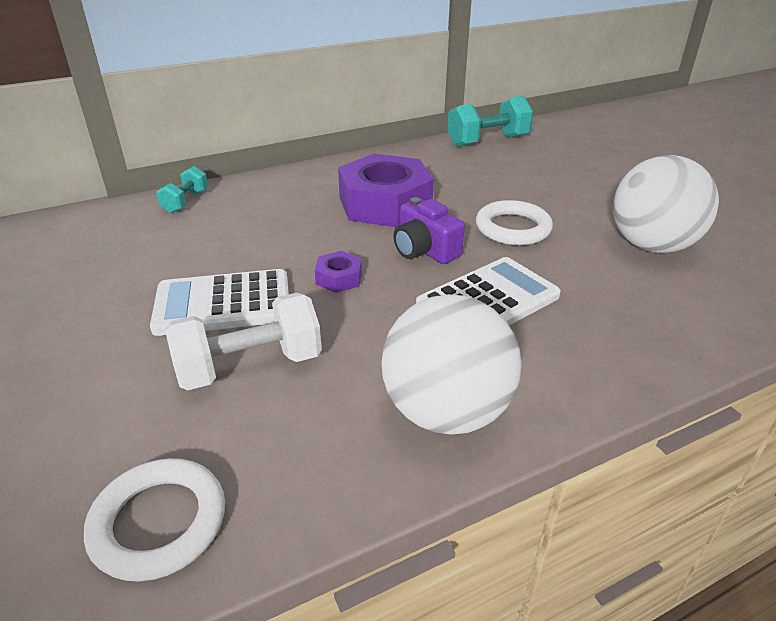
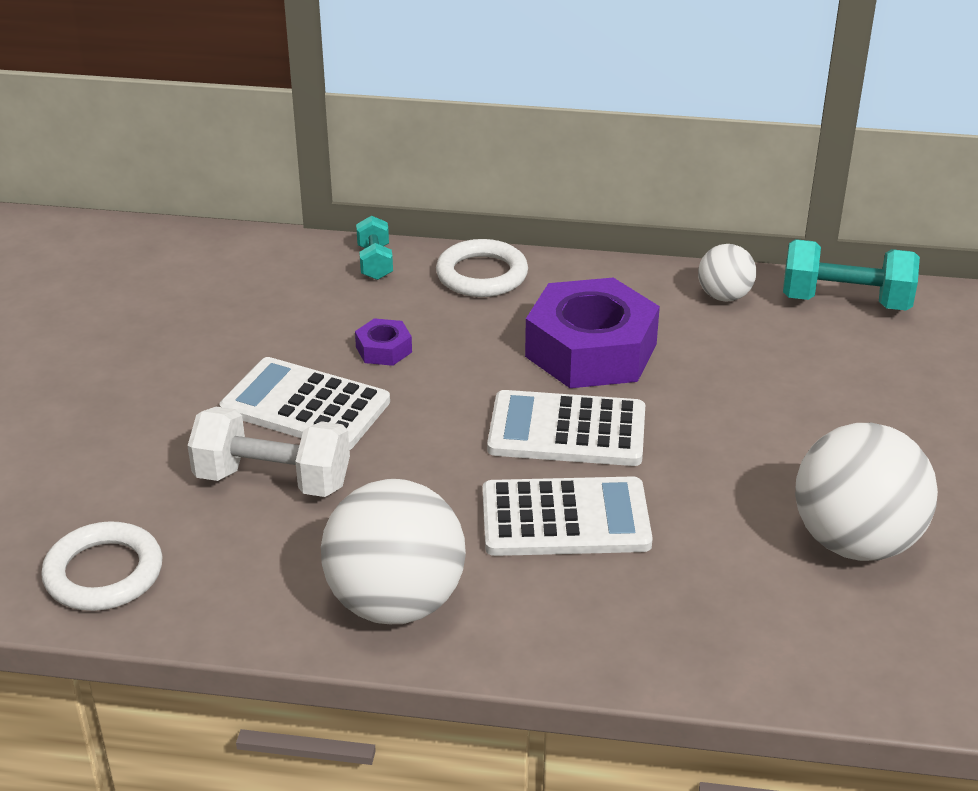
camera: 35 degrees right, 0 degrees up
turquoise dumbbell [156,166,208,213] -> turquoise dumbbell turned 60 degrees counterclockwise [356,216,393,280]
purple nut [315,251,362,293] -> purple nut moved to [355,318,412,366]
purple camera [393,197,465,264] -> white calculator [487,390,645,466]
white ring [476,200,553,245] -> white ring moved to [436,239,528,297]
none -> white ball [698,244,756,302]

